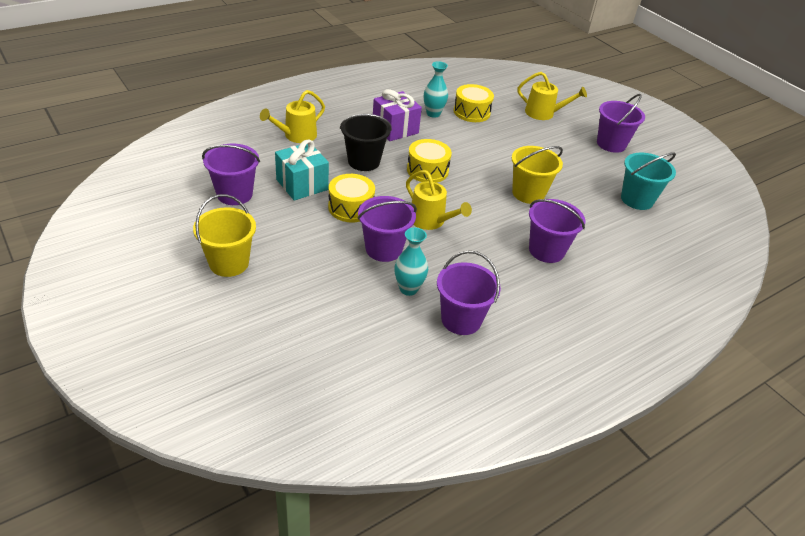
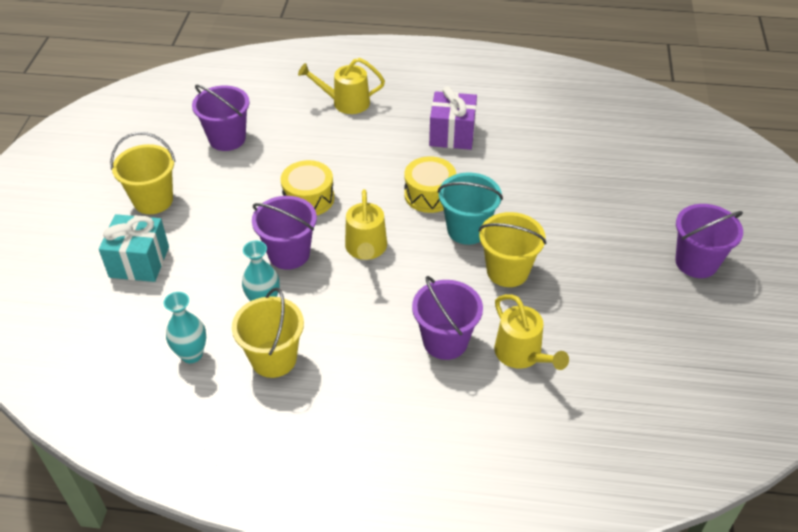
camera: 45 degrees right, 5 degrees up
turquoise gift [275,139,329,201] -> turquoise gift moved to [99,214,169,282]
black bucket [340,114,392,171] -> none
turquoise vase [424,61,448,118] -> turquoise vase moved to [164,292,206,363]
purple bucket [437,251,501,335] -> yellow bucket [232,288,304,378]
yellow drum [454,84,494,122] -> none
yellow watering can [517,72,587,120] -> yellow watering can moved to [494,294,569,370]
turquoise bucket [621,152,676,210] -> turquoise bucket moved to [438,172,503,245]

